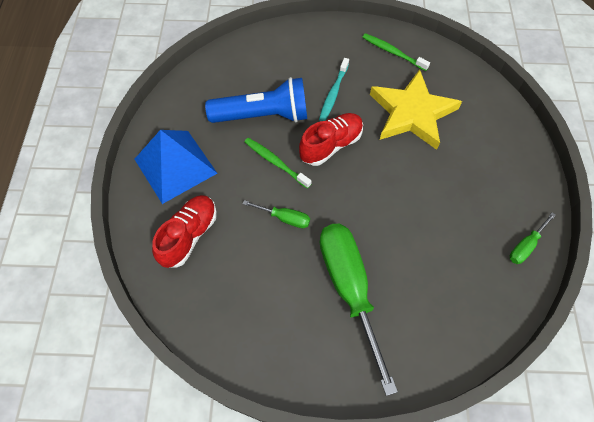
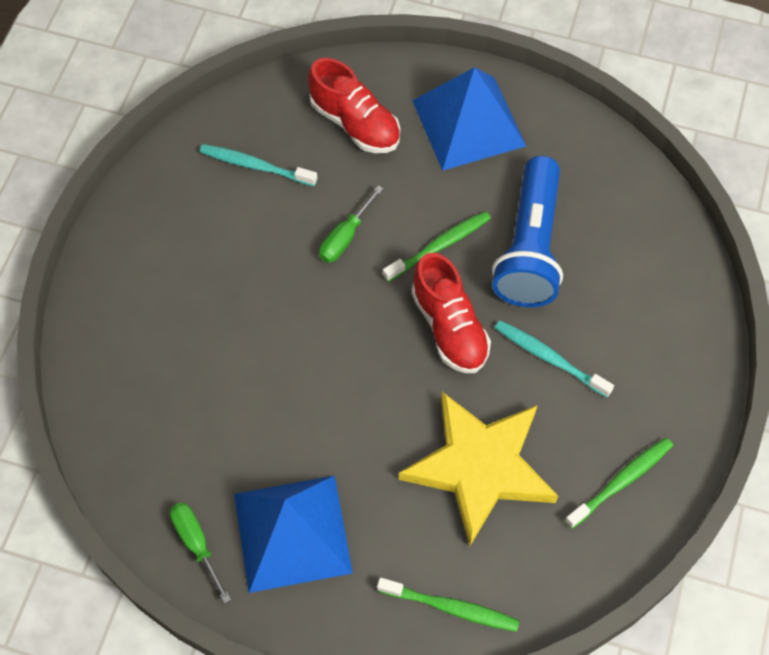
camera: 105 degrees right, 0 degrees up
green screwdriver [320,224,398,396] -> none
none -> turquoise toothbrush [200,144,317,186]
none -> blue pyramid [234,476,353,593]
none -> green toothbrush [377,578,520,632]

